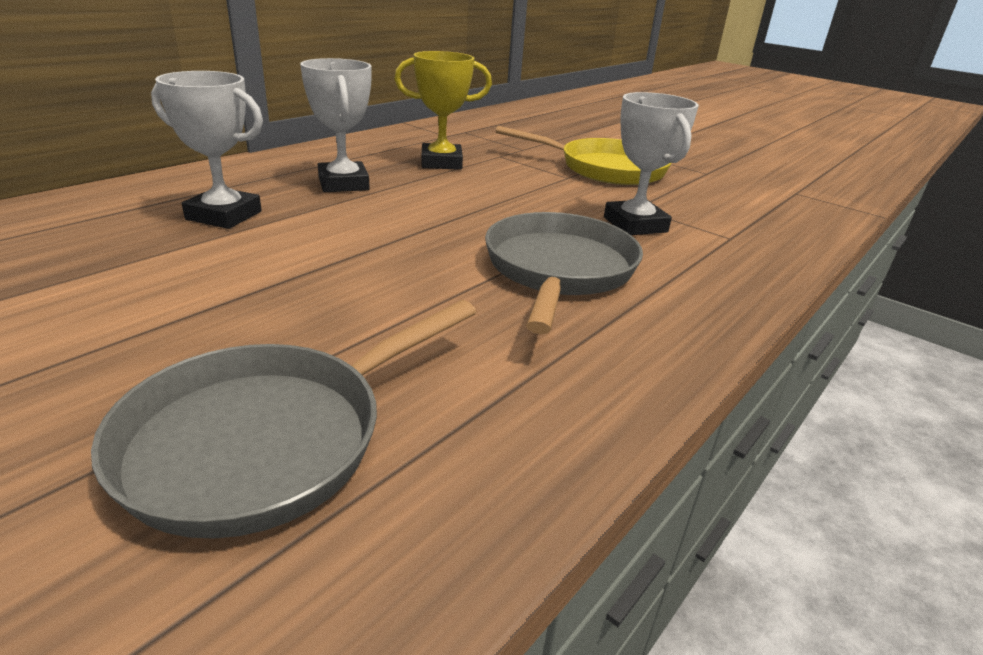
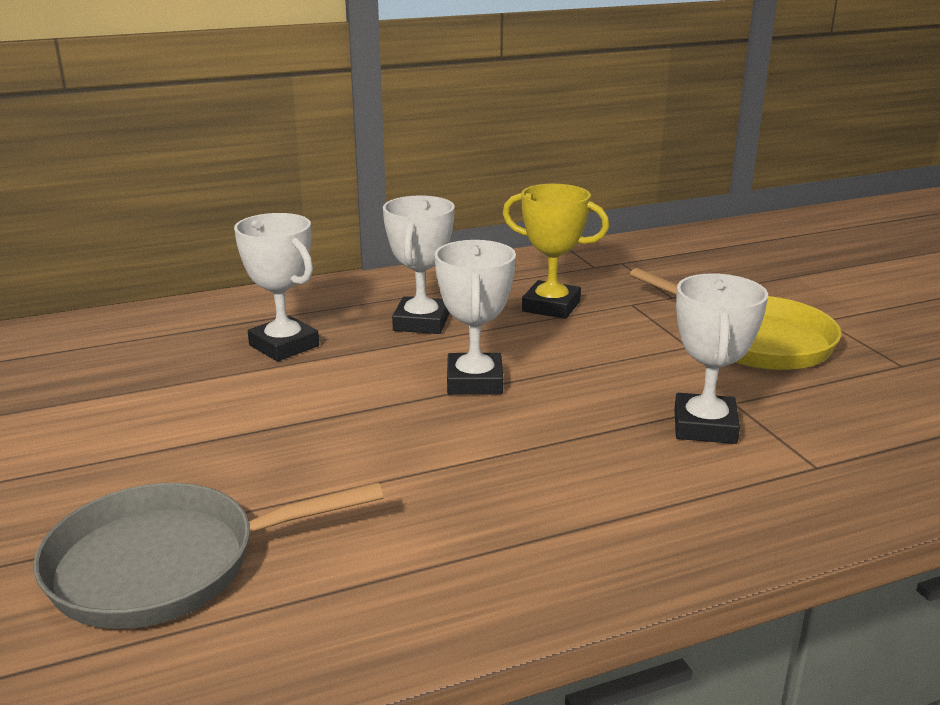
camera: 30 degrees right, 5 degrees down
grey pan [485,212,643,334] -> none
none -> white trophy [434,240,516,395]

